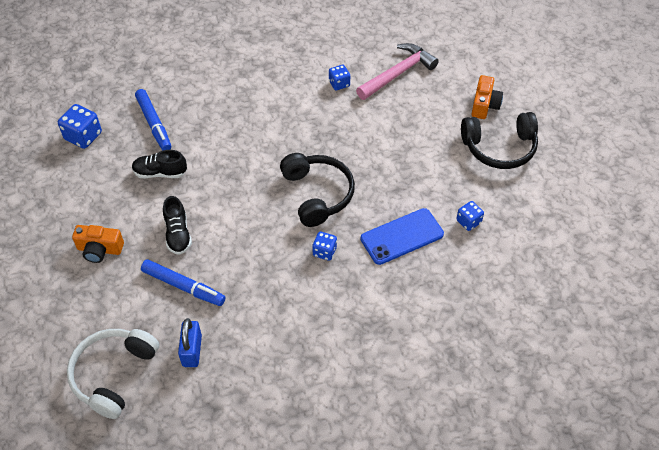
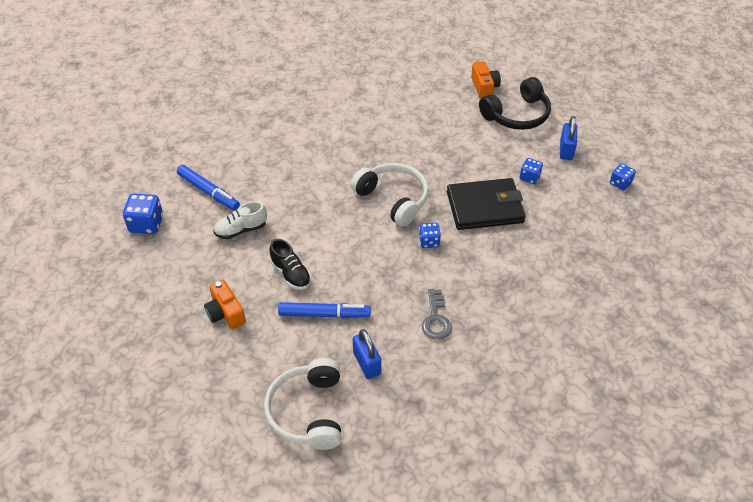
camera: 25 degrees left, 5 degrees down
orange camera [72,225,124,263] -> orange camera turned 75 degrees clockwise [204,280,246,329]
black shoe [132,150,187,178] -> white shoe [213,201,267,239]
black headphones [280,153,355,227] -> white headphones [351,163,429,227]
blue dice [329,65,350,91] -> blue dice moved to [610,163,636,190]
pink hammer [356,43,439,100] -> none
blue phone [361,208,444,265] -> black wallet [447,178,526,230]
none -> grey key [422,289,452,340]
none -> blue padlock [560,116,577,160]

